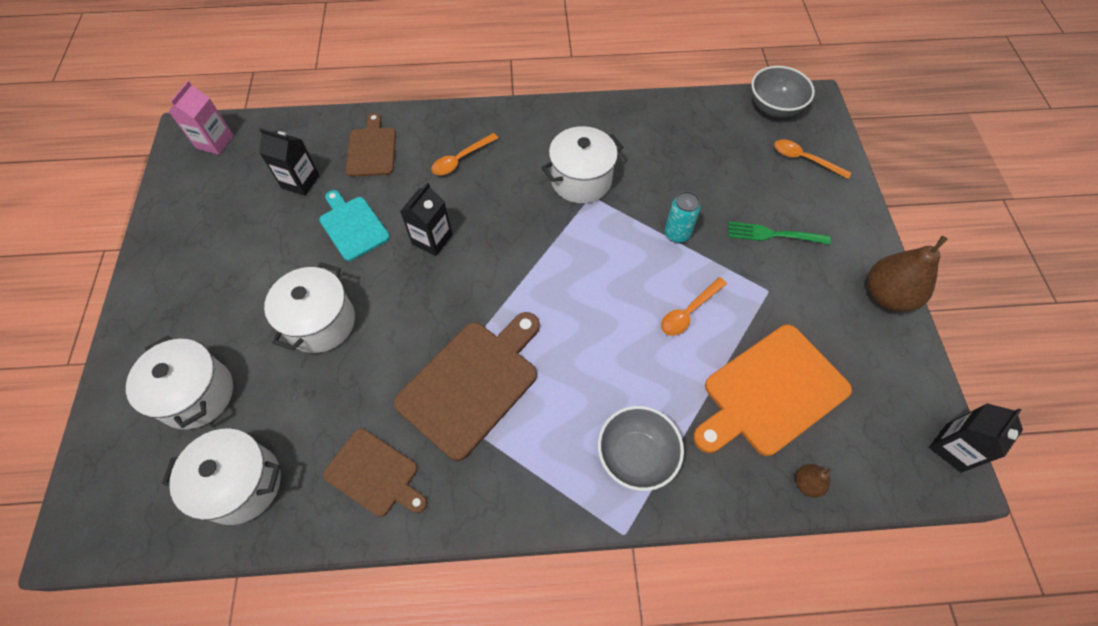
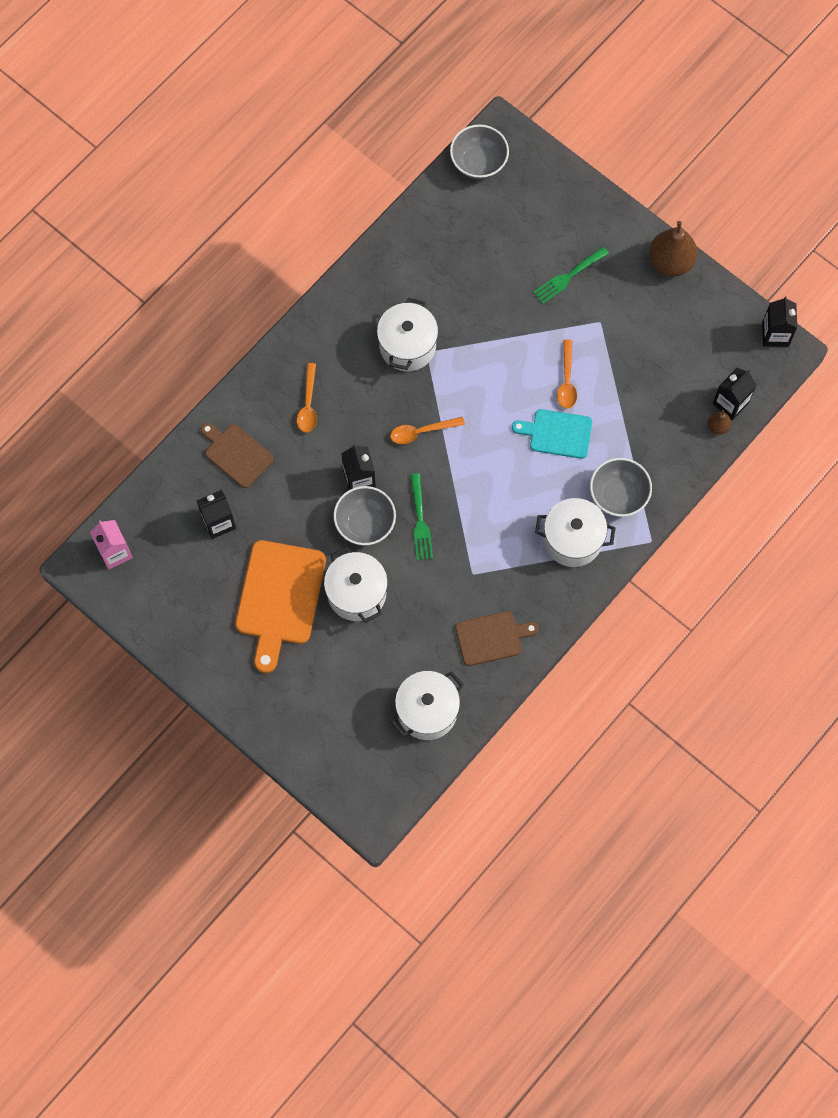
camera: 45 degrees left, 10 degrees up
white pot [126,336,233,429] -> white pot moved to [535,498,616,567]
turquoise cutting board [319,190,390,261] -> turquoise cutting board moved to [512,409,592,459]
brown cutting board [394,312,540,461] -> none
turquoise can [665,191,701,243] -> none
orange cutting board [693,325,852,456] -> orange cutting board moved to [235,540,326,673]
orange spoon [774,139,851,179] -> orange spoon moved to [390,417,465,444]
none -> grey bowl [333,486,396,545]
none -> green fork [410,473,433,560]
none -> black carton [713,368,757,420]

